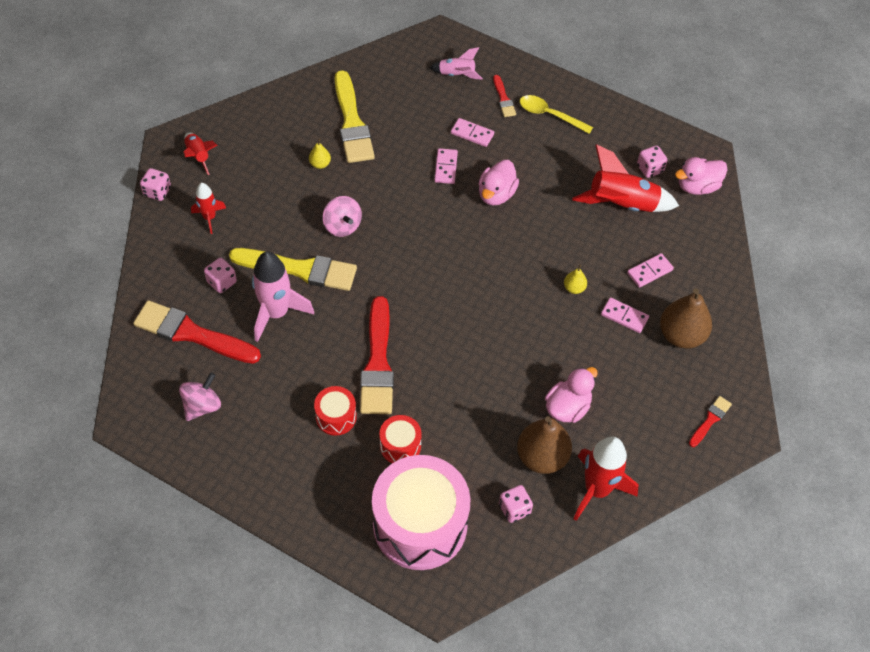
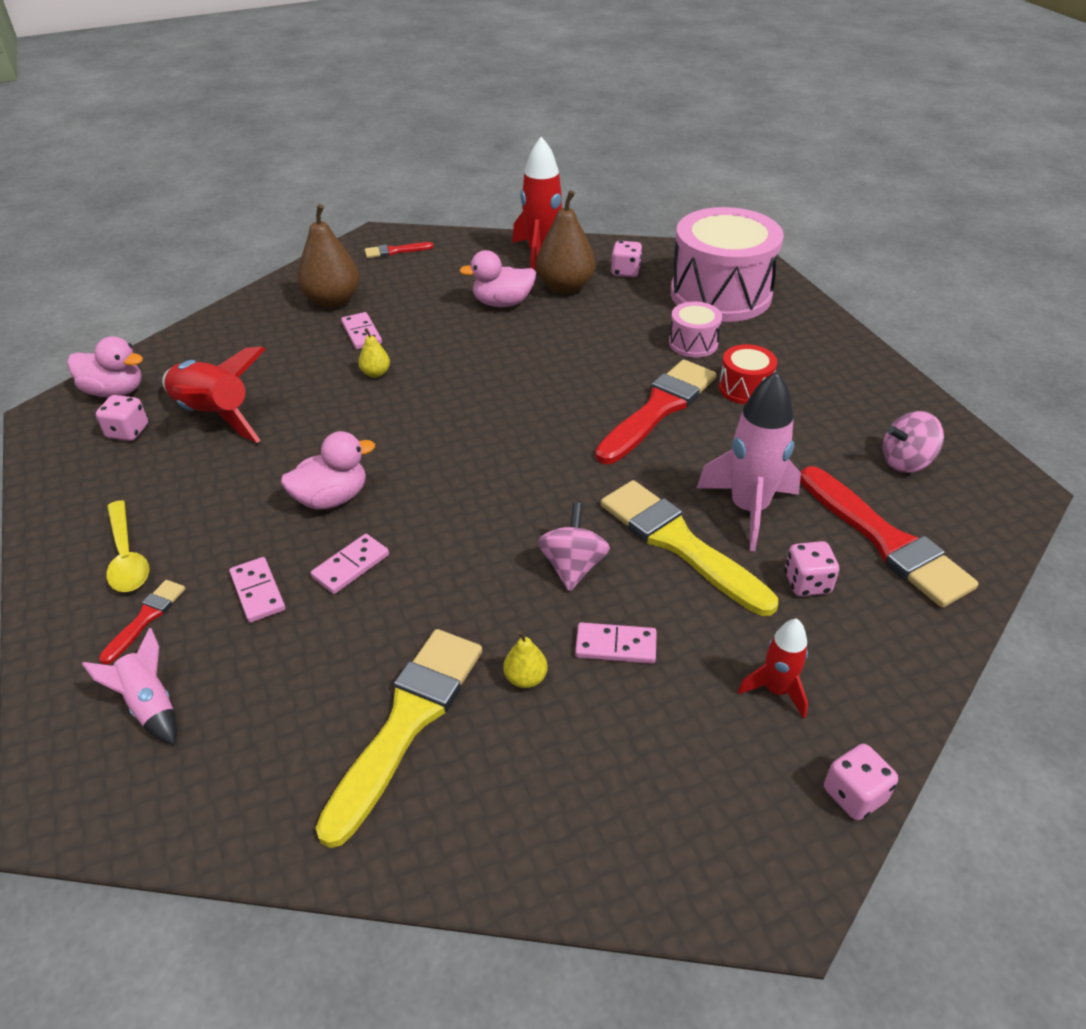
camera: 140 degrees left, 15 degrees down
red rocket [183,133,217,175] -> none
red drum [379,415,422,463] -> pink drum [669,302,722,357]
pink domino [627,253,674,288] -> pink domino moved to [575,622,657,664]

